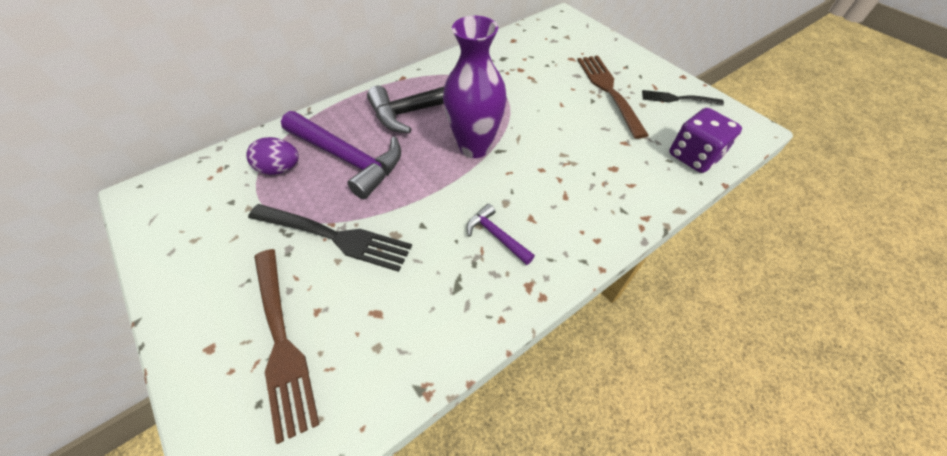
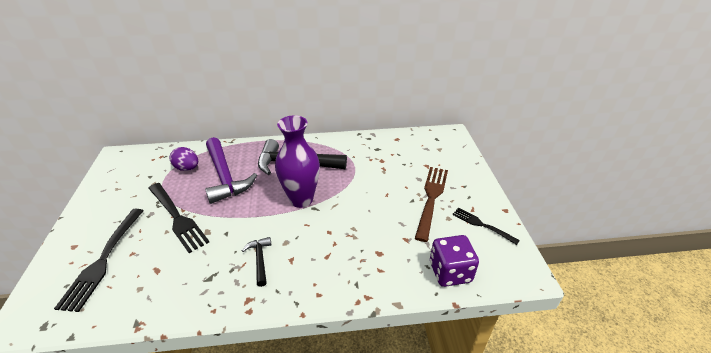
camera: 30 degrees right, 15 degrees down
brown fork [254,249,319,444] -> black fork [54,209,144,312]
purple hammer [467,204,535,265] -> black hammer [242,237,272,287]

